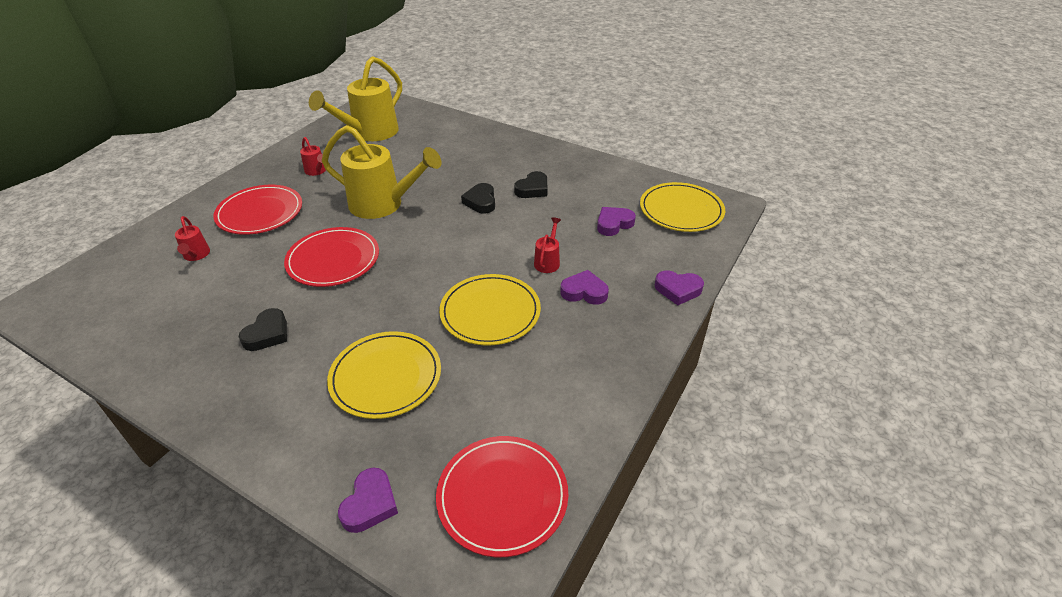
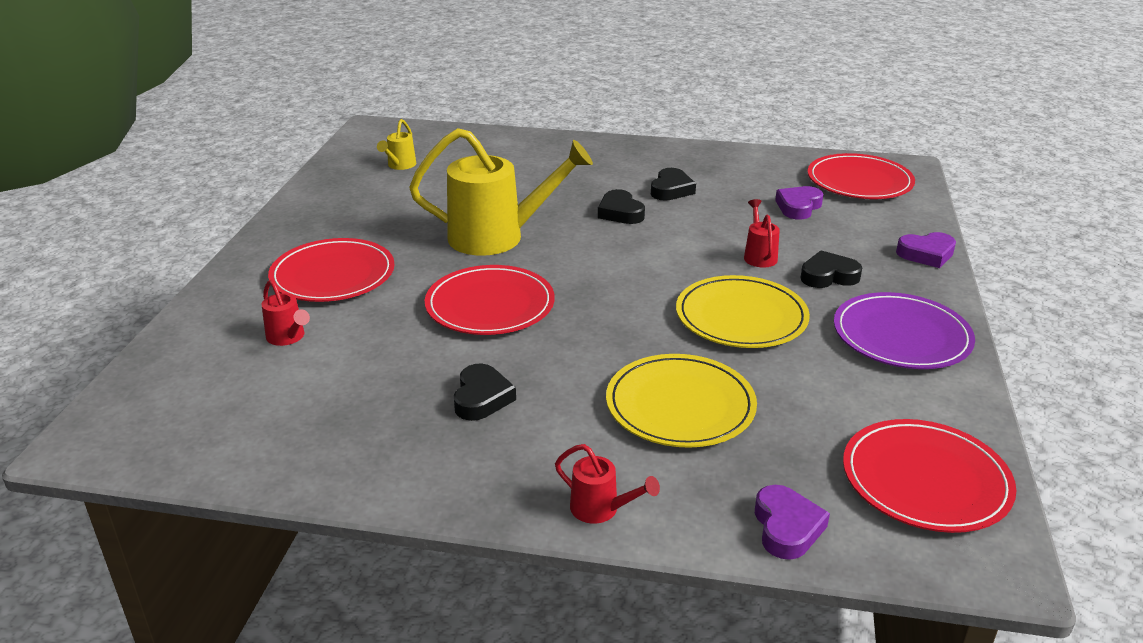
camera: 20 degrees left, 10 degrees down
red watering can [300,137,326,176] -> red watering can moved to [555,444,660,524]
yellow watering can [309,56,402,141] -> yellow watering can [377,119,416,170], size x0.44
purple heart [560,270,609,305] -> black heart [801,250,862,288]
yellow plate [640,182,725,232] -> red plate [808,153,915,199]
none -> purple plate [834,292,975,369]

